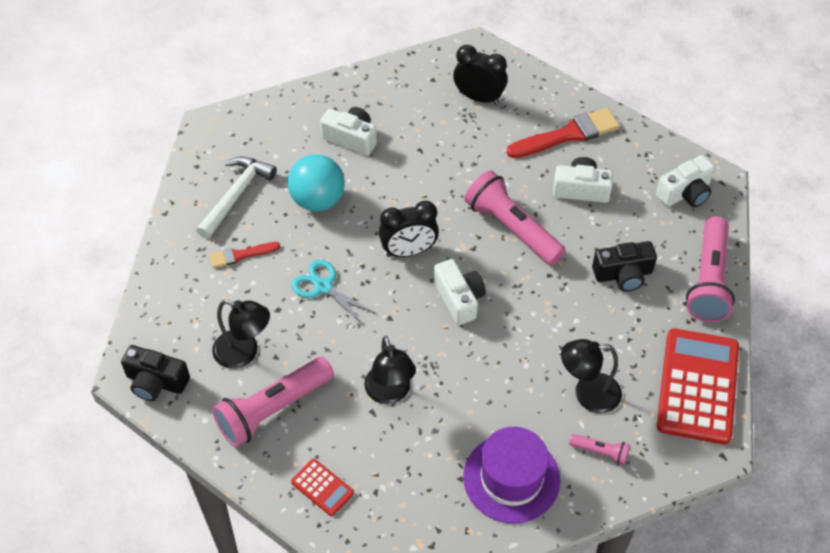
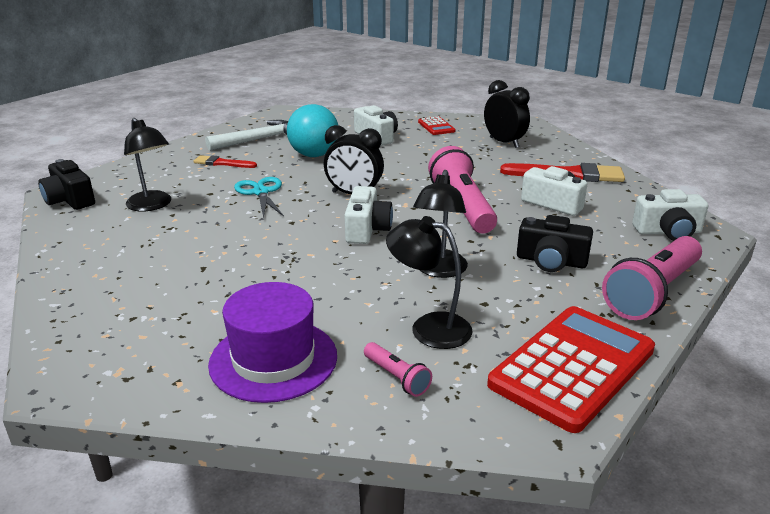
camera: 30 degrees right, 25 degrees down
pink flashlight [212,357,334,447] -> none
red calculator [291,459,354,516] -> red calculator moved to [418,116,455,135]
black lamp [364,336,416,404] -> black lamp moved to [413,170,468,278]

